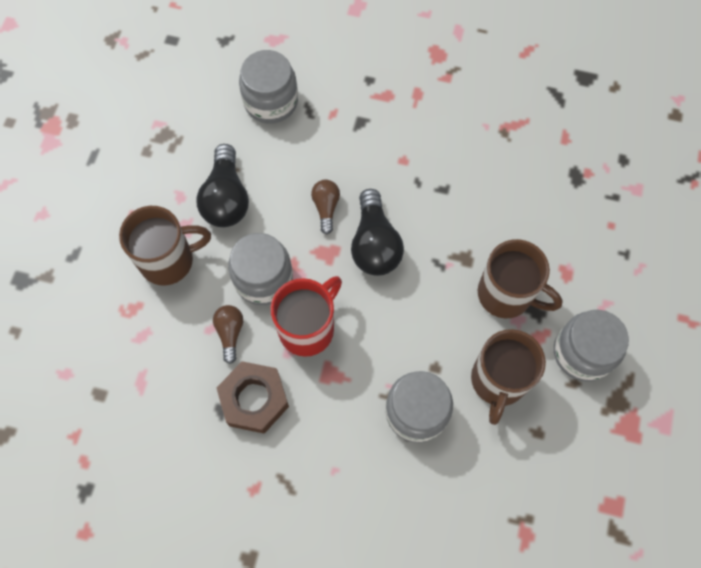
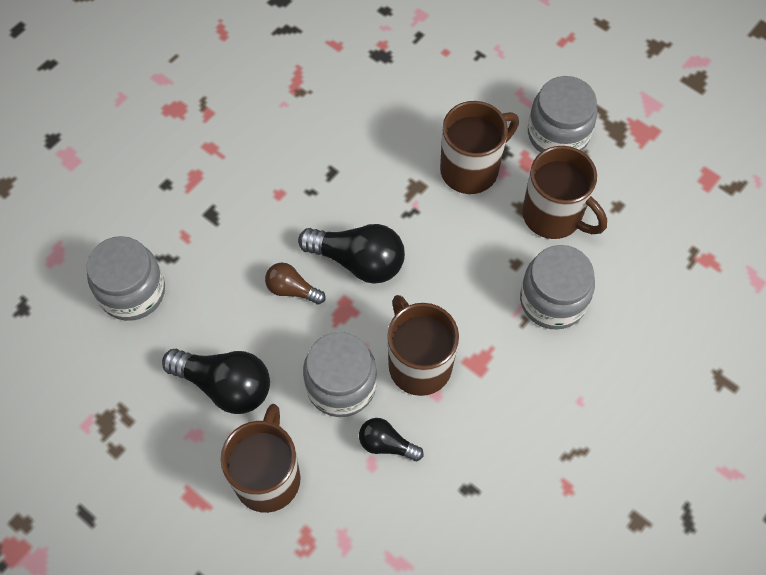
camera: 65 degrees left, 5 degrees down
brown light bulb [213,305,243,364] -> black light bulb [359,418,424,461]
brown nut [217,361,289,434] -> none
red mug [270,276,342,357] -> brown mug [387,295,459,396]

